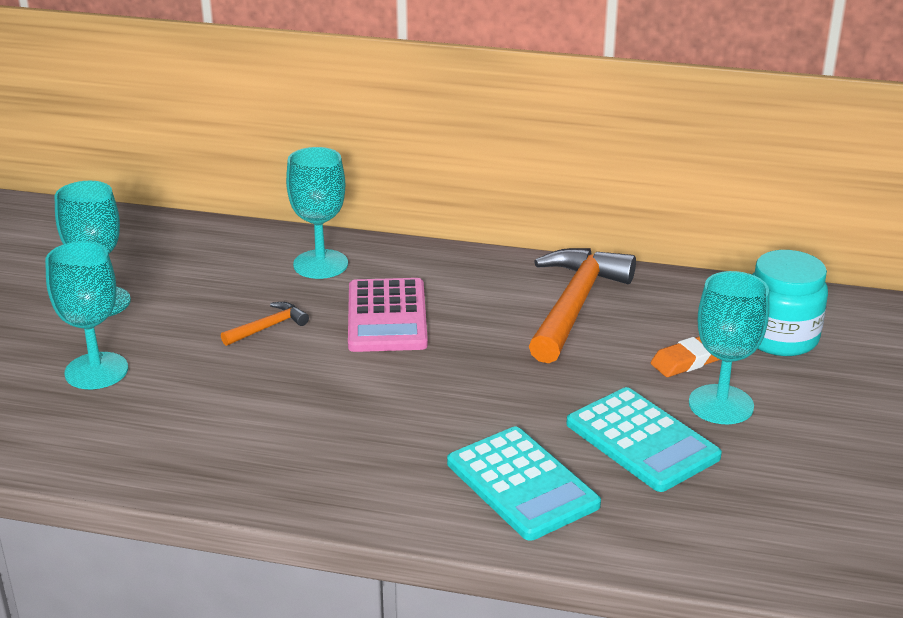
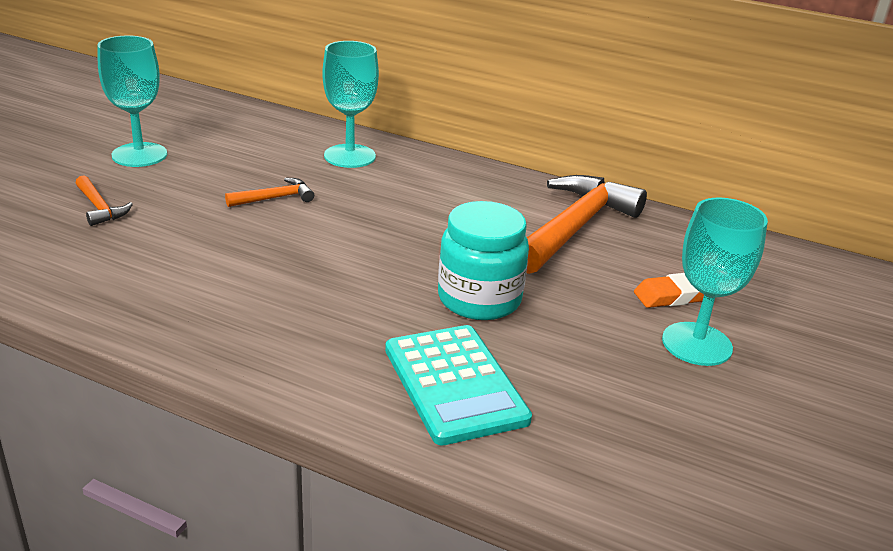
camera: 10 degrees right, 0 degrees up
turquoise goblet [45,241,128,389] -> orange hammer [76,175,133,226]
pink calculator [348,278,428,352] -> none
turquoise calculator [566,387,722,492] -> none
turquoise jar [752,250,828,356] -> turquoise jar moved to [438,201,529,320]

